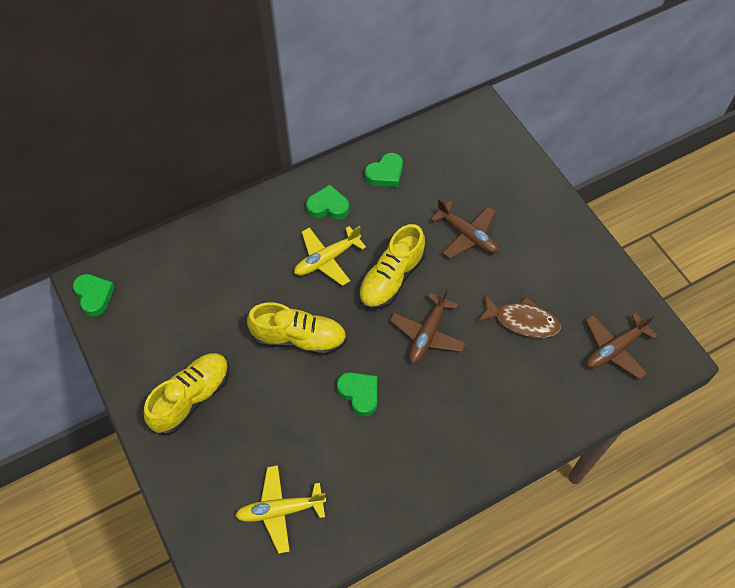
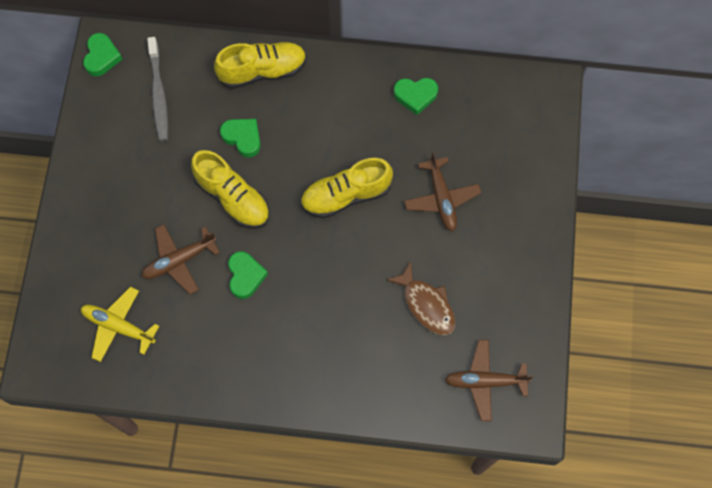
camera: 35 degrees right, 10 degrees up
yellow shoe [144,353,229,435] -> yellow shoe moved to [214,42,307,89]
yellow plane [294,226,366,286] -> none
green heart [306,185,349,220] -> green heart moved to [220,119,261,157]
brown plane [390,288,466,363] -> brown plane moved to [141,224,220,294]
none -> grey toothbrush [147,37,168,141]

